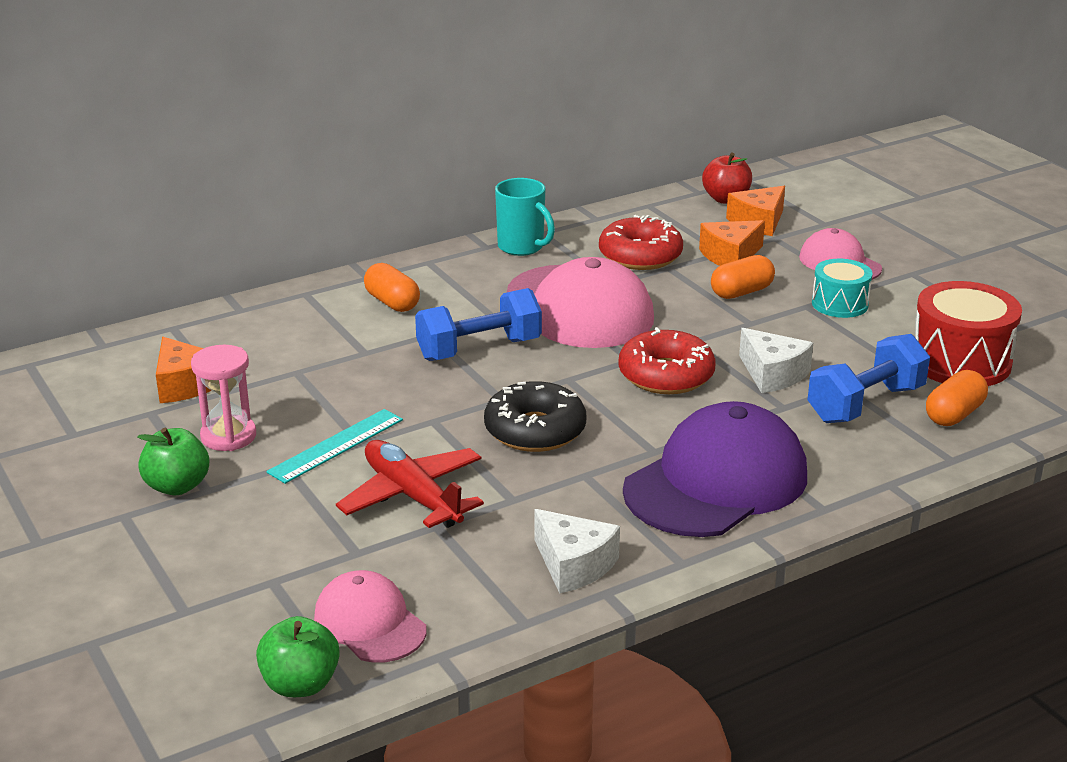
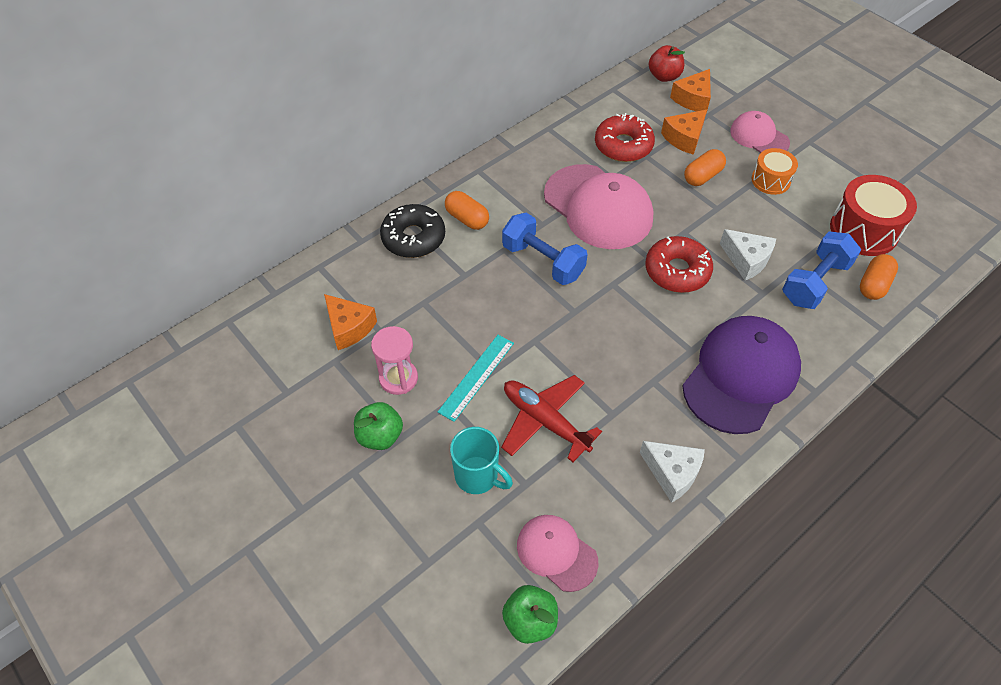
camera: 10 degrees left, 25 degrees up
blue dumbbell [415,288,542,361] -> blue dumbbell turned 75 degrees clockwise [502,213,588,285]
black donut [484,381,586,452] -> black donut moved to [380,204,445,258]
turquoise mug [495,178,555,256] -> turquoise mug moved to [450,427,513,494]
turquoise drum [812,259,872,318] -> orange drum [752,148,798,195]

